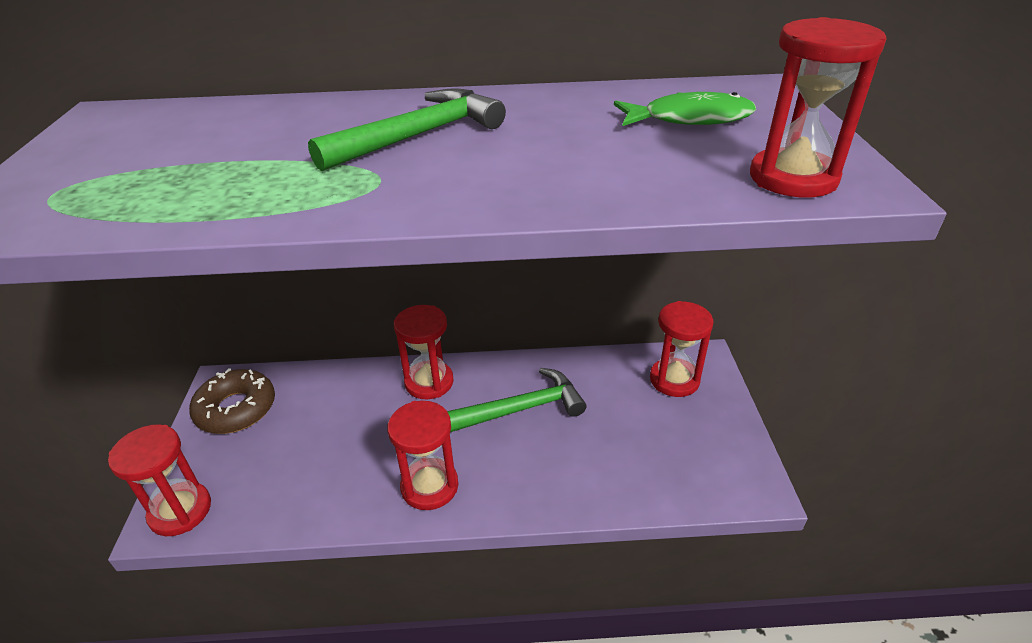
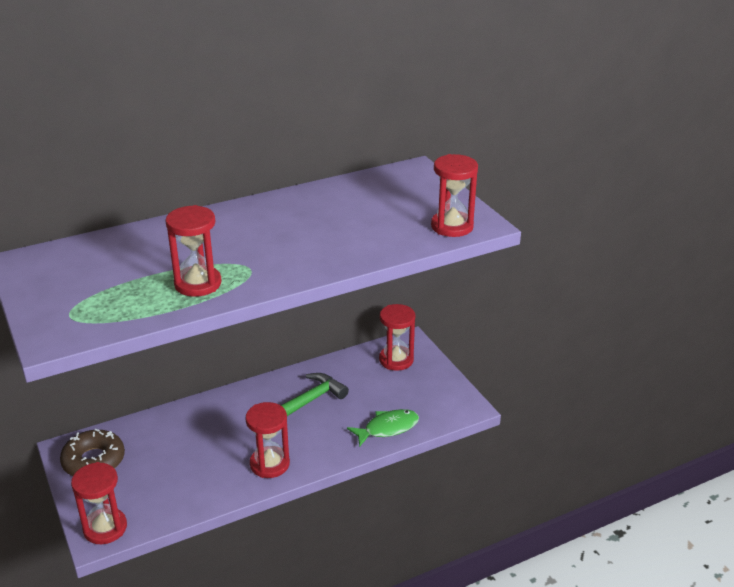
camera: 25 degrees left, 5 degrees down
green hammer [308,88,506,171] -> none
red hourglass [394,305,454,399] -> red hourglass moved to [165,205,222,297]
green fish [614,92,756,126] -> green fish moved to [347,409,419,447]

